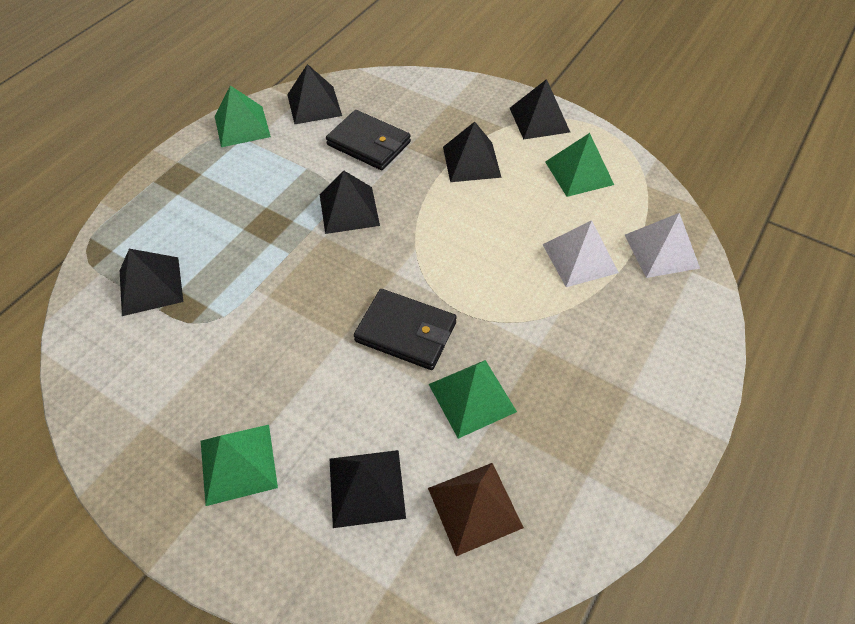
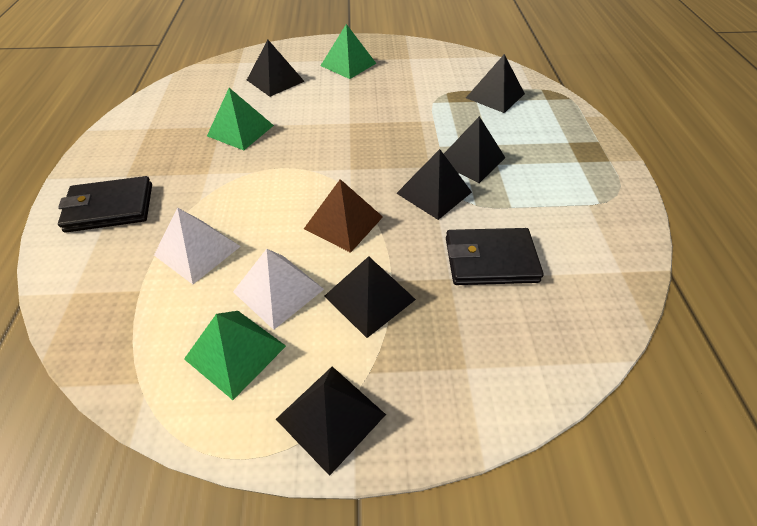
camera: 145 degrees right, 5 degrees down
green pyramid [215,86,271,147] -> none
black pyramid [287,64,342,124] -> black pyramid moved to [444,116,505,183]
black wallet [354,289,457,370] -> black wallet moved to [58,176,152,233]
brown pyramid [428,463,524,556] -> brown pyramid moved to [304,179,383,253]
white pyramid [625,213,700,278] -> white pyramid moved to [233,249,324,330]

